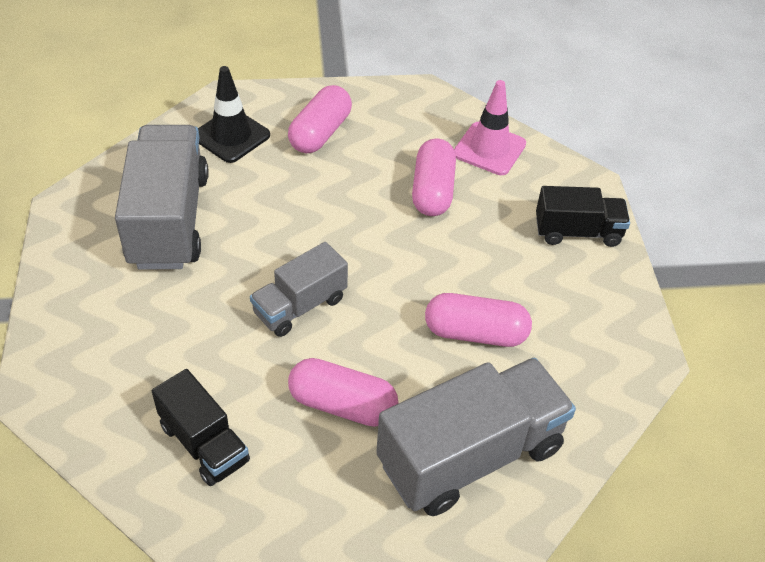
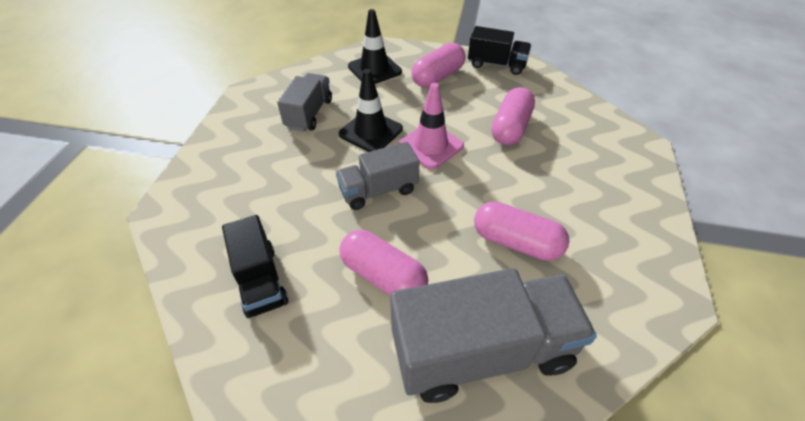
camera: 20 degrees right, 0 degrees up
grey truck [115,125,209,270] -> grey truck [277,73,332,132], size x0.57
pink traffic cone [454,80,526,175] -> pink traffic cone moved to [398,83,464,169]
black truck [536,186,630,247] -> black truck moved to [468,26,531,75]
none -> black traffic cone [339,69,403,152]

